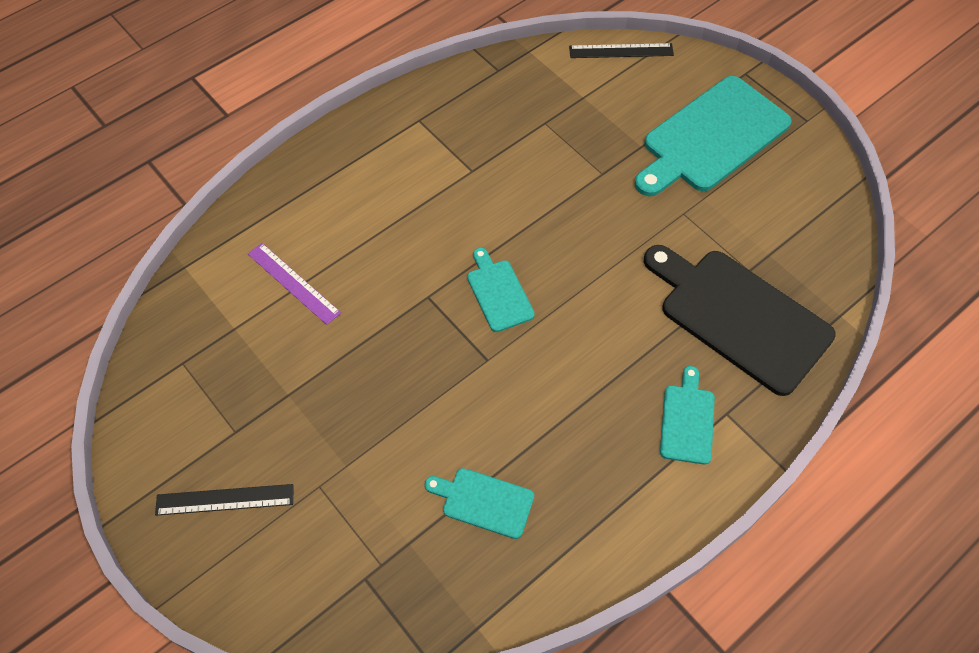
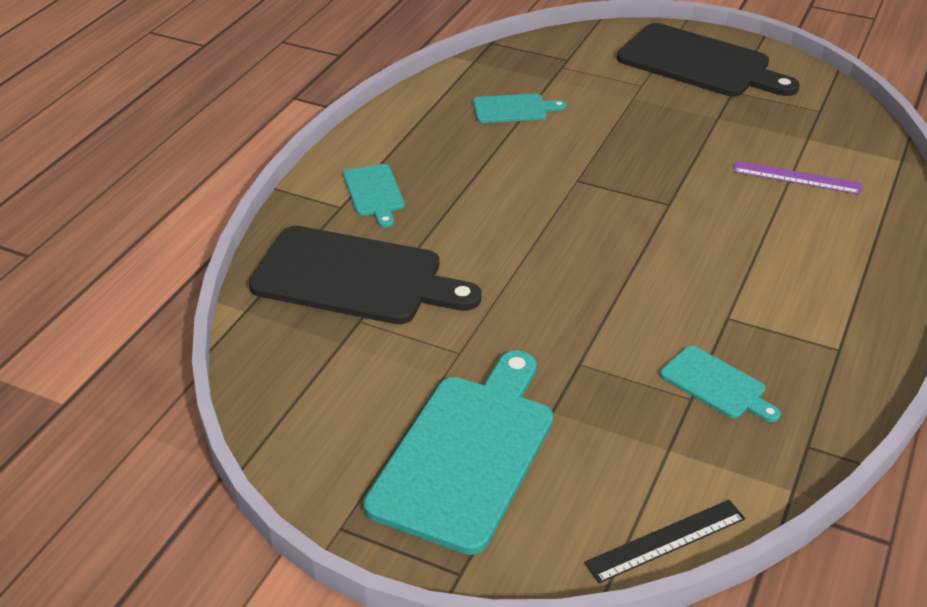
camera: 155 degrees right, 20 degrees down
black ruler [155,484,294,516] -> black cutting board [617,23,800,97]
turquoise cutting board [467,248,535,332] -> turquoise cutting board moved to [660,346,781,422]

